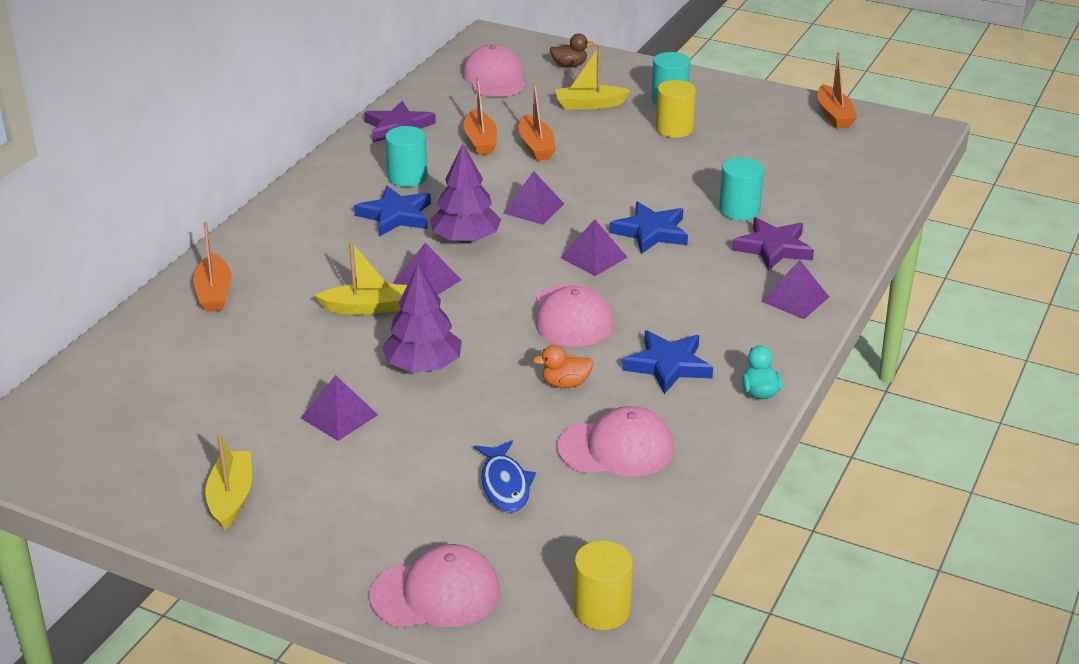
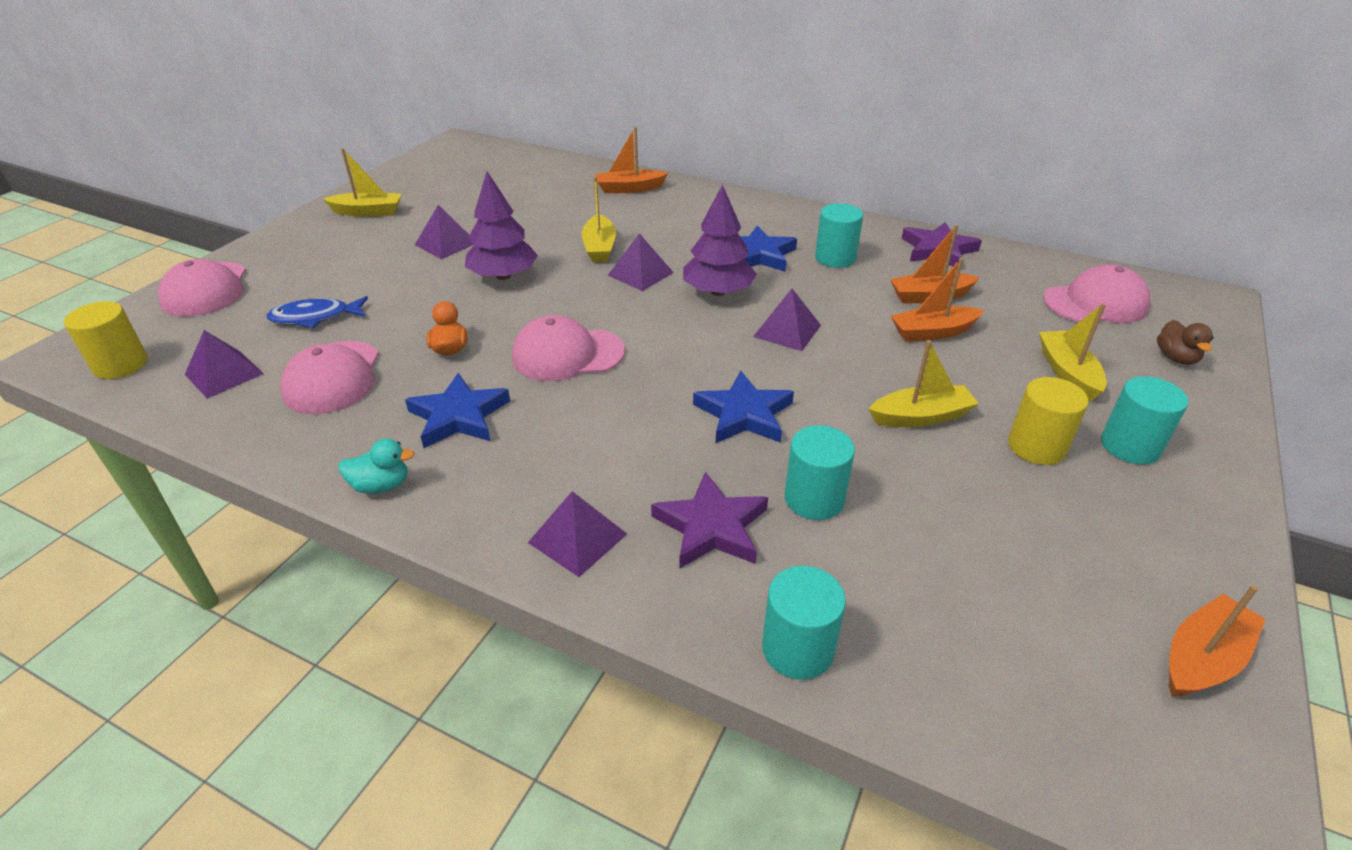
camera: 90 degrees right, 5 degrees up
purple pyramid [560,219,628,276] -> purple pyramid moved to [185,330,264,399]
orange boat [818,52,857,129] -> orange boat turned 150 degrees clockwise [1169,585,1266,697]
none -> turquoise cylinder [762,566,846,680]
none -> yellow boat [869,340,979,427]

